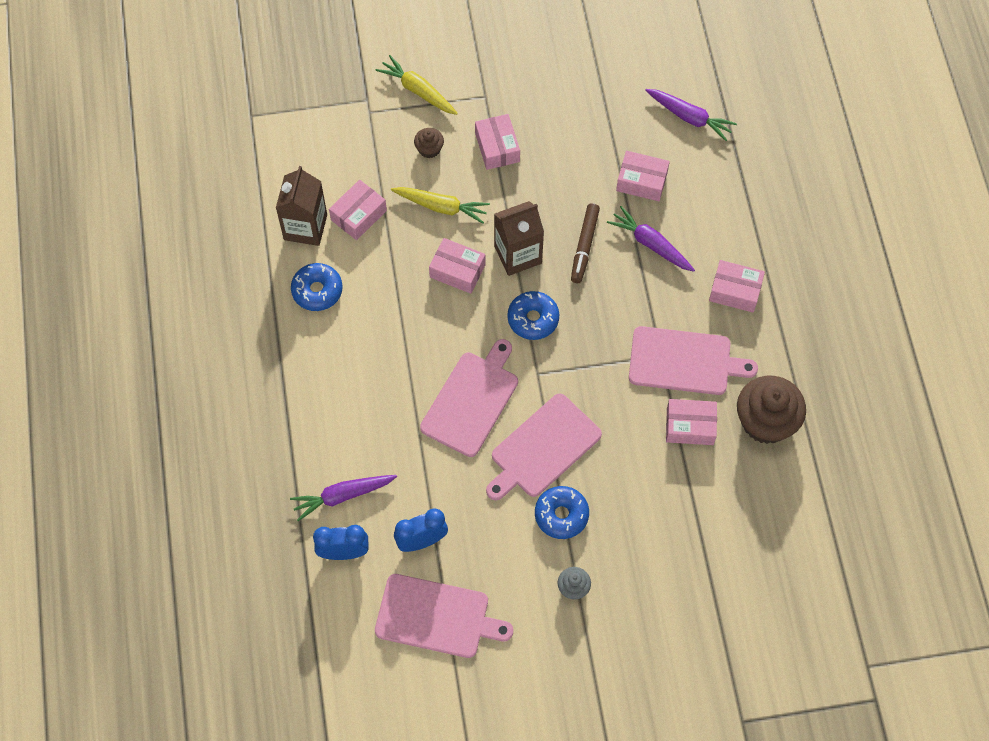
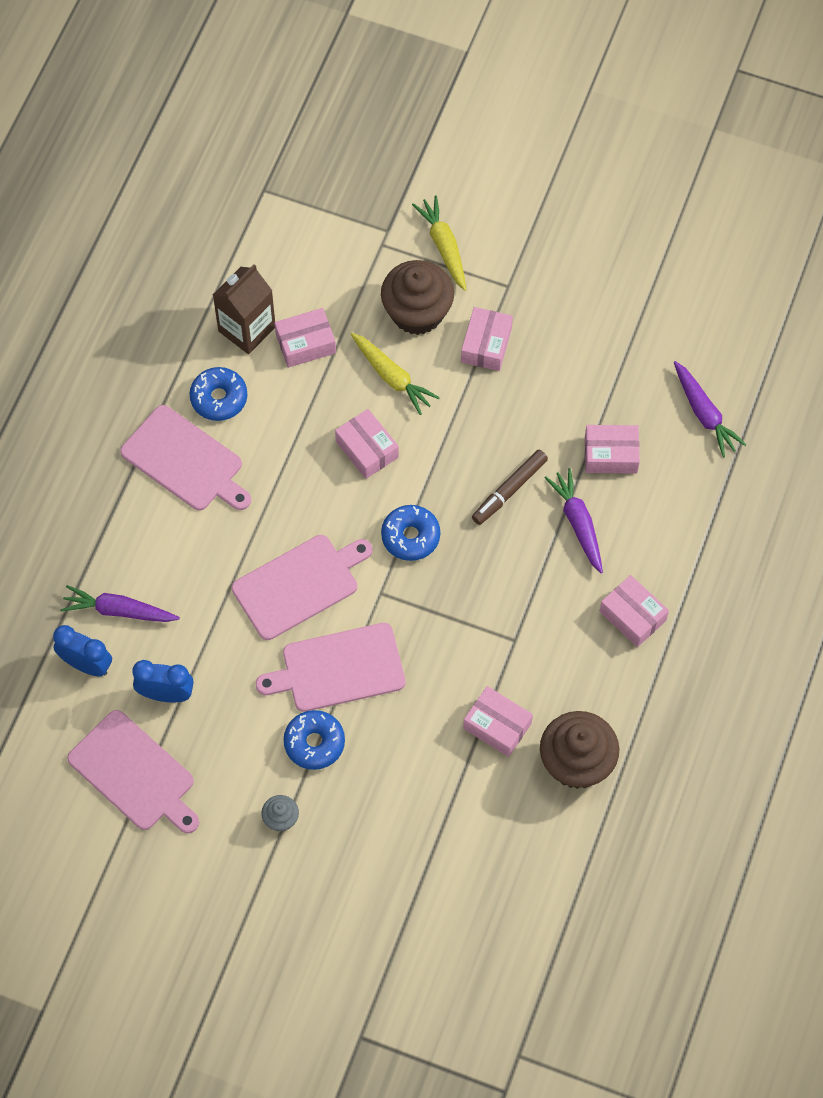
camera: 30 degrees right, 0 degrees up
brown cupcake [414,128,444,159] -> brown cupcake [381,260,454,335], size x2.13
brown carton [494,201,544,276] -> none
pink box [616,151,670,201] -> pink box turned 45 degrees counterclockwise [585,425,640,473]
pink cutting board [629,326,758,395] -> pink cutting board moved to [120,405,251,511]

